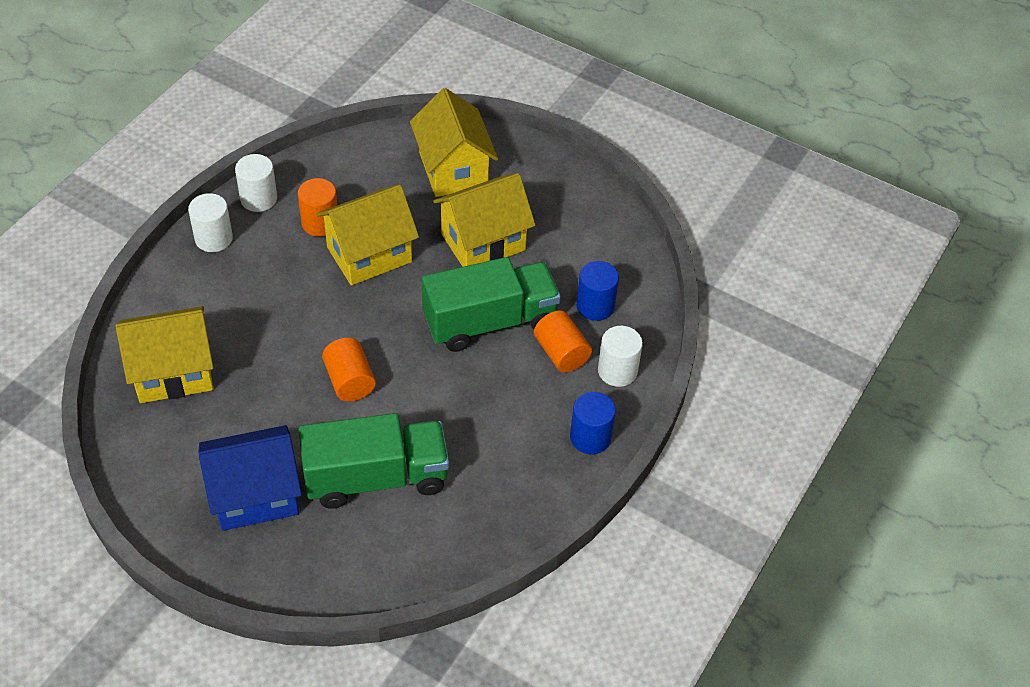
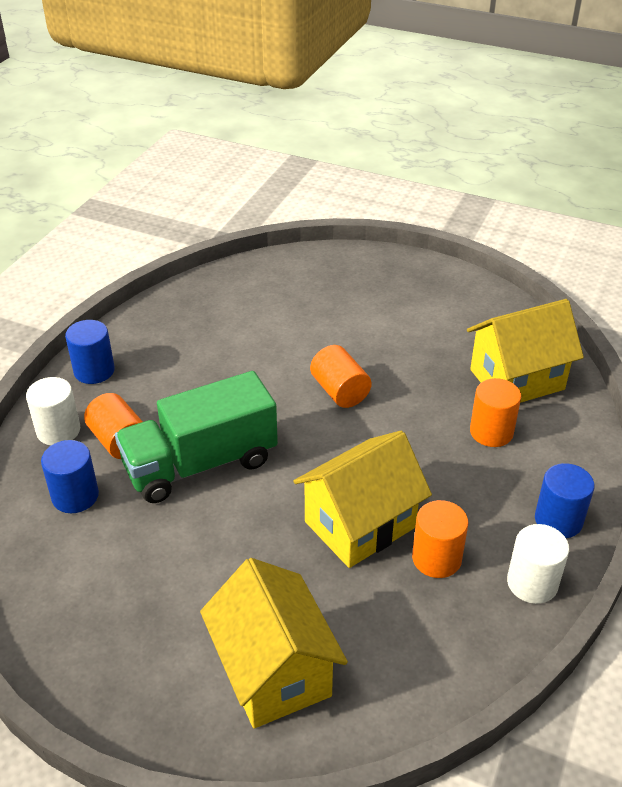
camera: 175 degrees right, 10 degrees down
white cylinder [188,193,233,252] -> blue cylinder [535,463,595,538]
blue house [198,425,302,531] -> none
green truck [299,413,449,509] -> none
yellow house [433,173,535,267] -> none
none -> orange cylinder [470,378,521,447]

